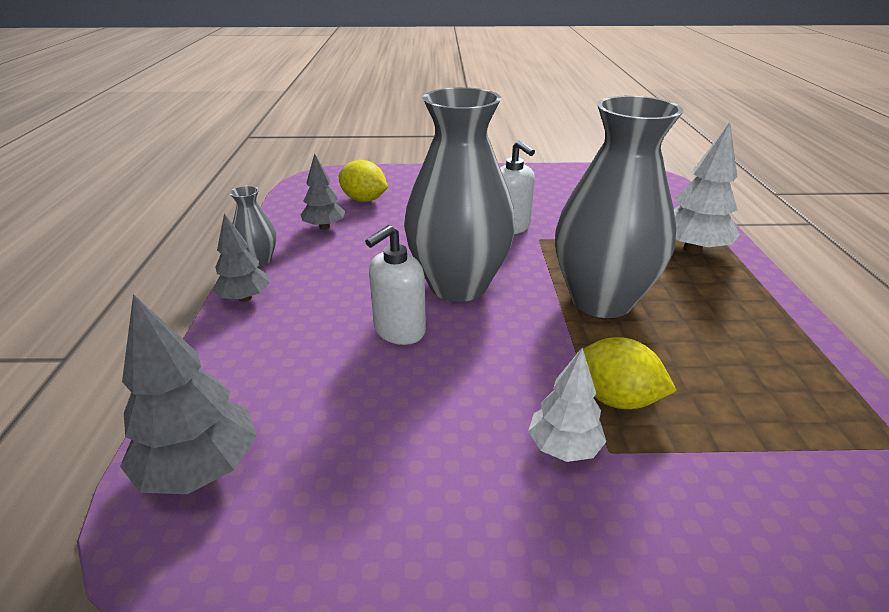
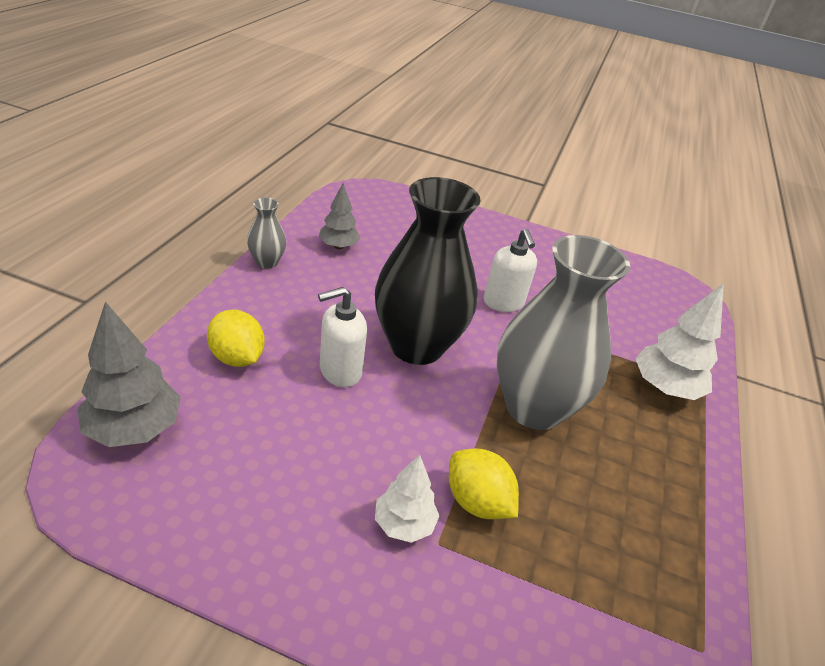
camera: 15 degrees right, 5 degrees up
grey tree [213,214,270,302] -> none
yellow lemon [339,160,388,202] -> yellow lemon moved to [207,310,265,367]
grey vase [404,87,515,302] -> black vase [375,177,481,365]

